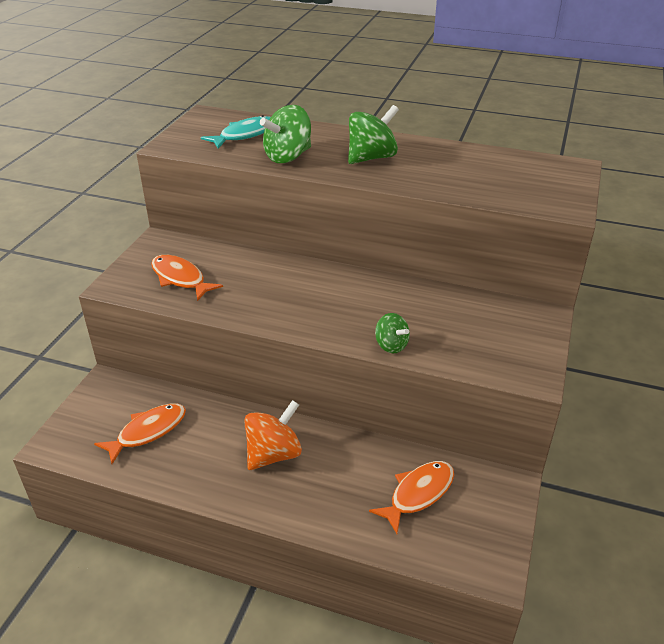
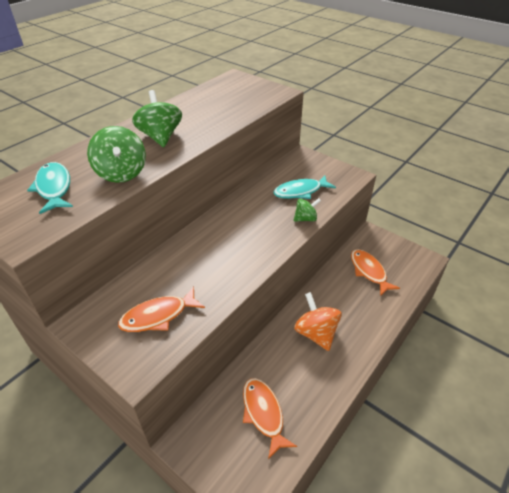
camera: 70 degrees left, 5 degrees up
none -> turquoise fish [273,175,336,199]

